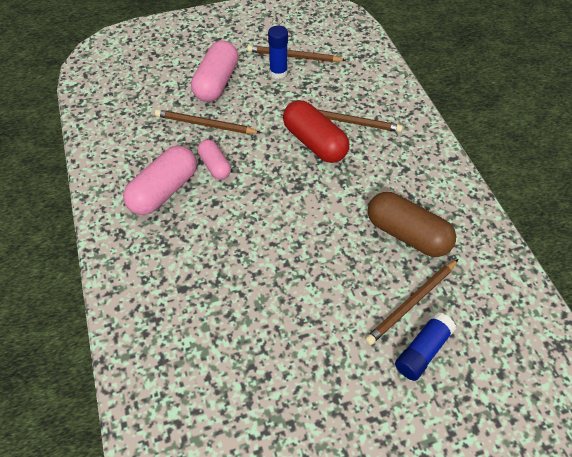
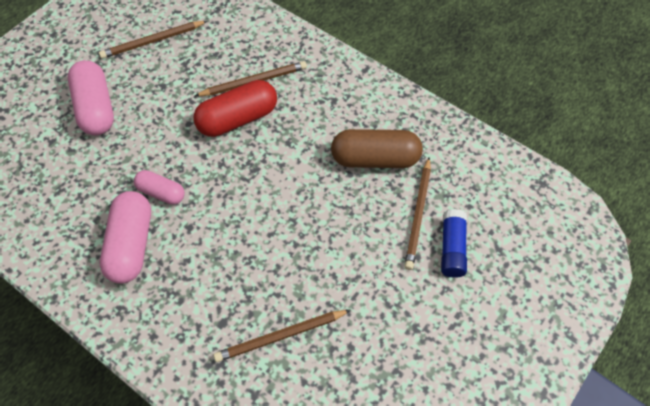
camera: 35 degrees left, 5 degrees up
brown pencil [155,109,261,134] -> brown pencil moved to [213,310,351,362]
blue glue stick [268,26,288,79] -> none
red capsule [283,100,349,163] -> red capsule turned 45 degrees counterclockwise [194,80,277,137]

